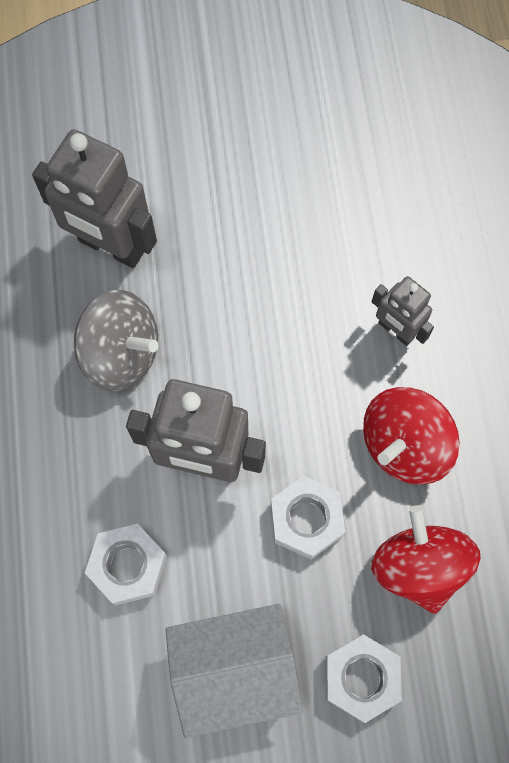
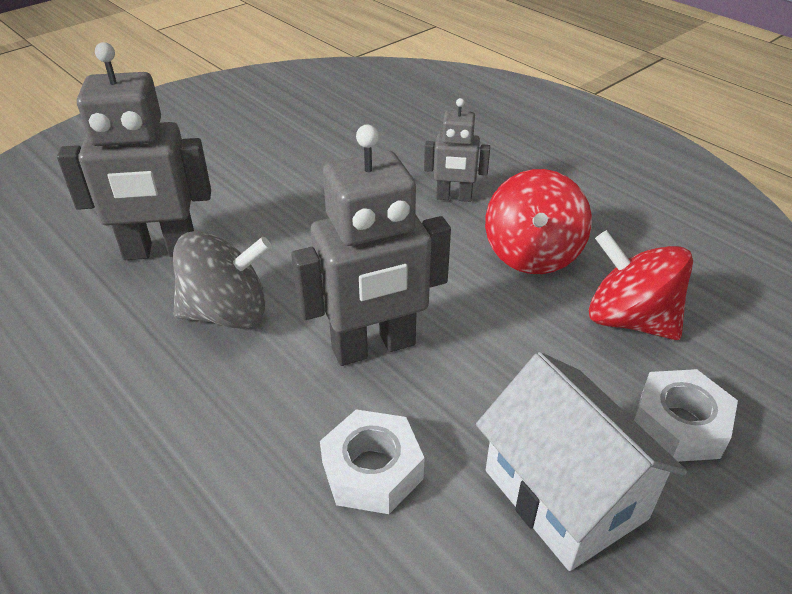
camera: 35 degrees left, 30 degrees down
white house [165,604,303,739] -> white house turned 75 degrees counterclockwise [476,352,687,571]
white nut [271,476,345,559] -> none

